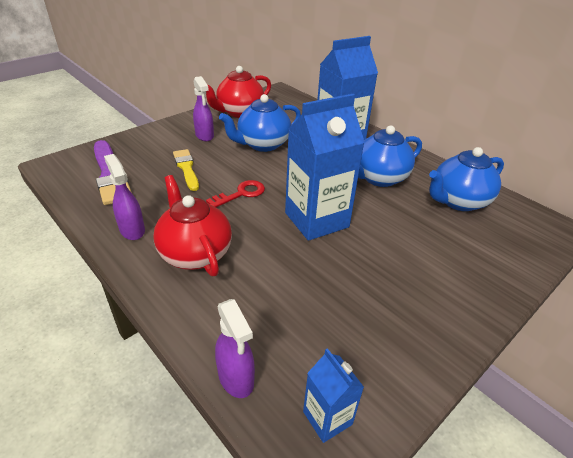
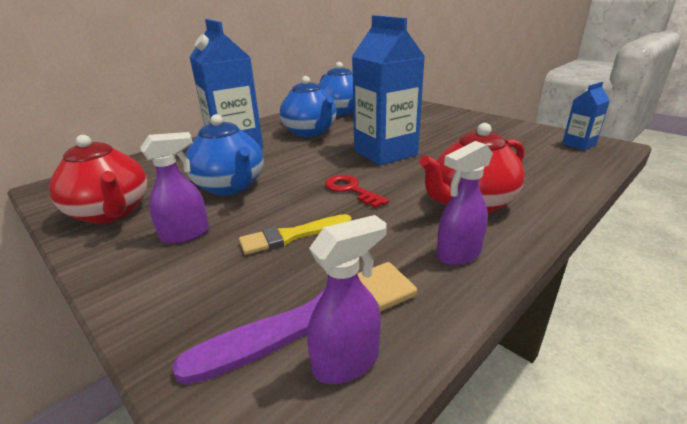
camera: 90 degrees left, 10 degrees down
purple spray bottle [215,299,255,398] -> purple spray bottle moved to [307,215,387,384]

